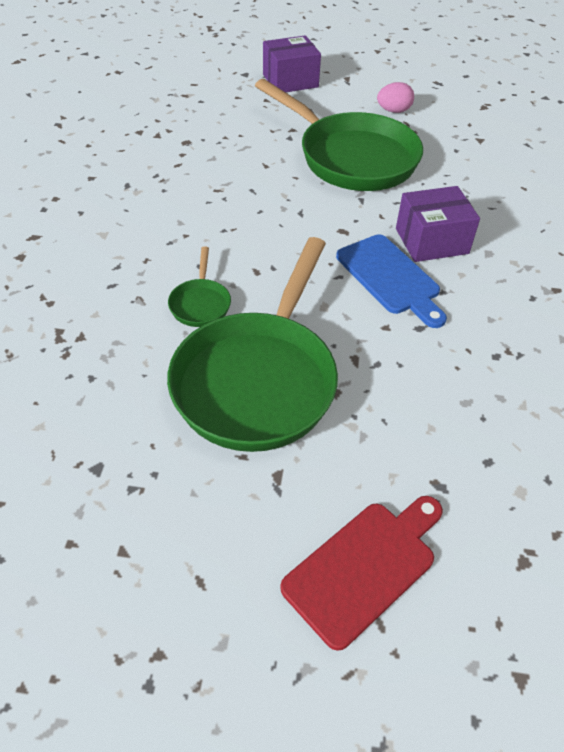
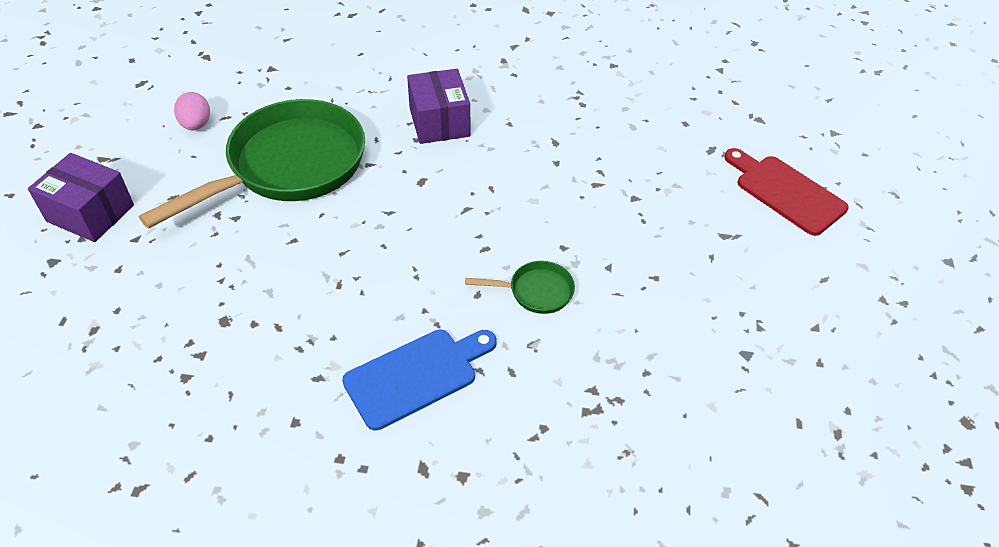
camera: 90 degrees left, 0 degrees up
green pan [167,237,338,452] -> none
purple box [263,35,321,92] -> purple box turned 45 degrees counterclockwise [28,153,134,242]
blue cutting board [336,234,447,328] -> blue cutting board moved to [342,330,497,431]

